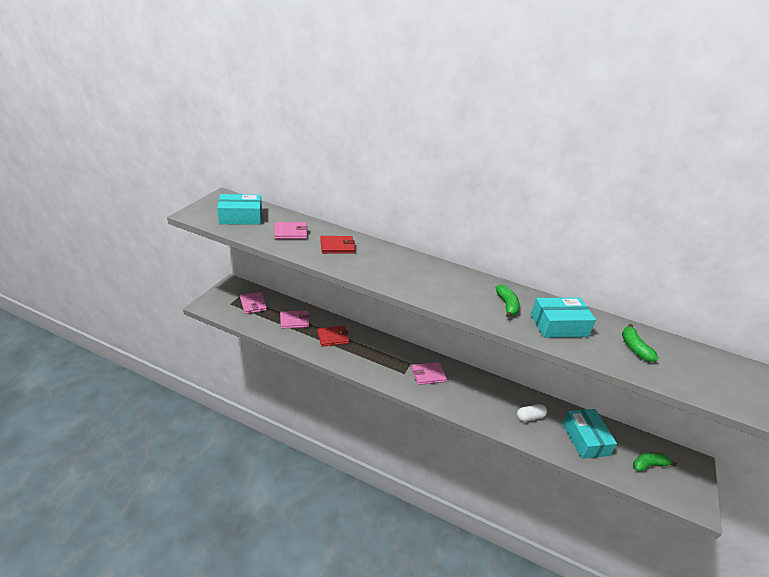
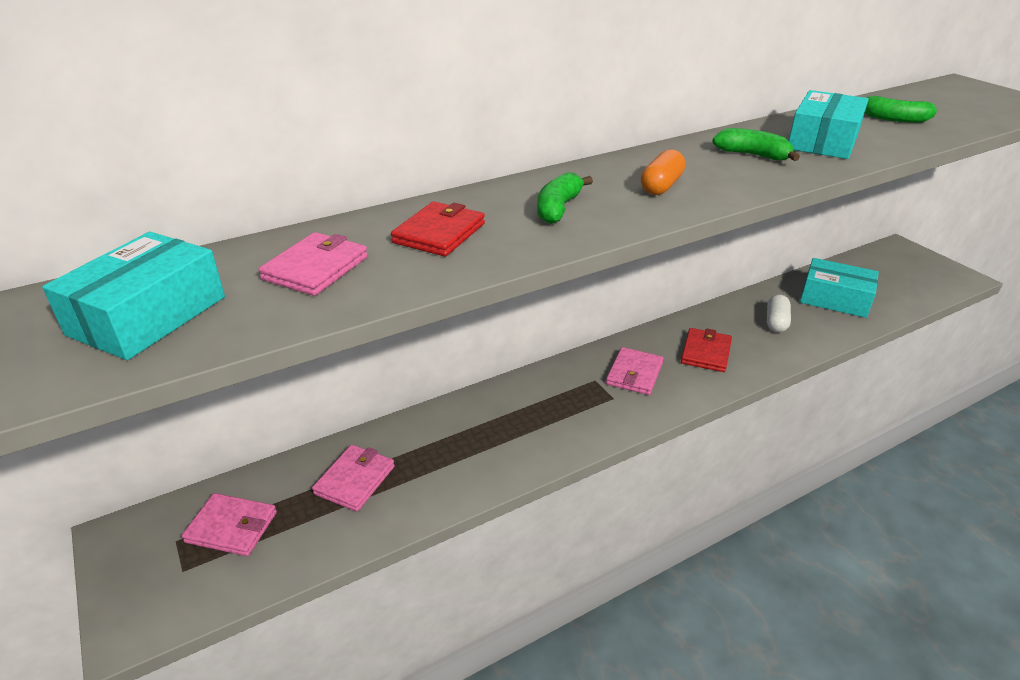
camera: 50 degrees left, 0 degrees up
red wallet [317,326,350,347] -> red wallet moved to [681,328,732,372]
green banana [633,452,677,471] -> green banana moved to [537,172,593,224]
none -> orange capsule [641,149,686,195]

